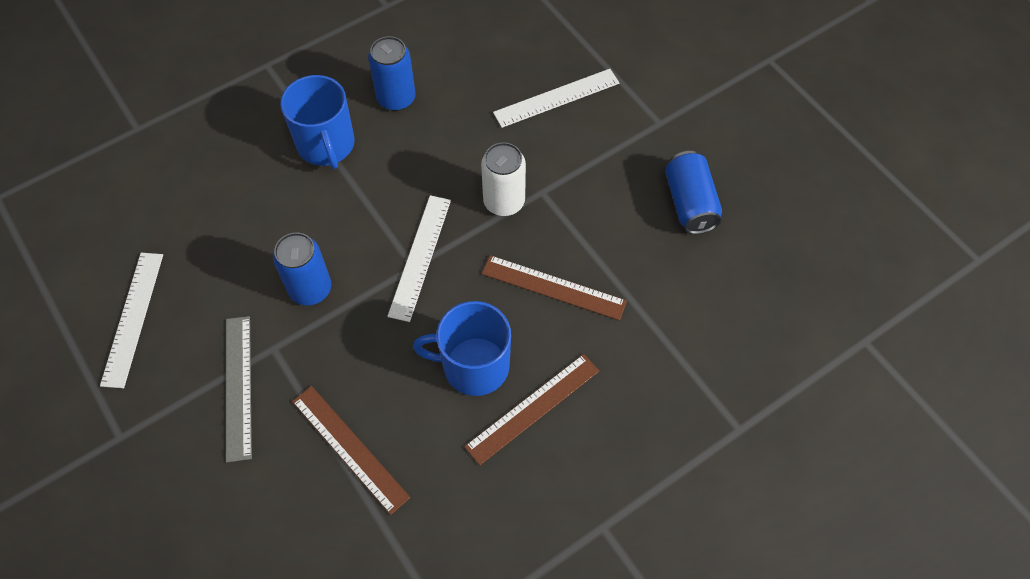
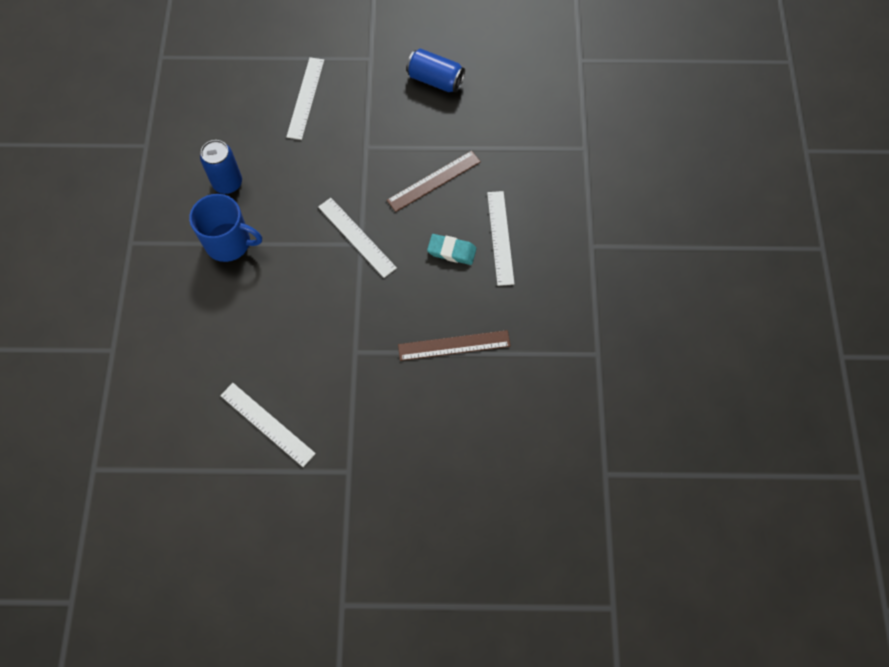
camera: 55 degrees left, 5 degrees up
grey ruler [226,316,252,462] -> none
blue can [273,232,331,306] -> none
blue mug [413,301,511,396] -> turquoise eraser [427,234,477,265]
brown ruler [464,354,599,465] -> white ruler [487,191,514,286]
white can [481,142,526,216] -> none

